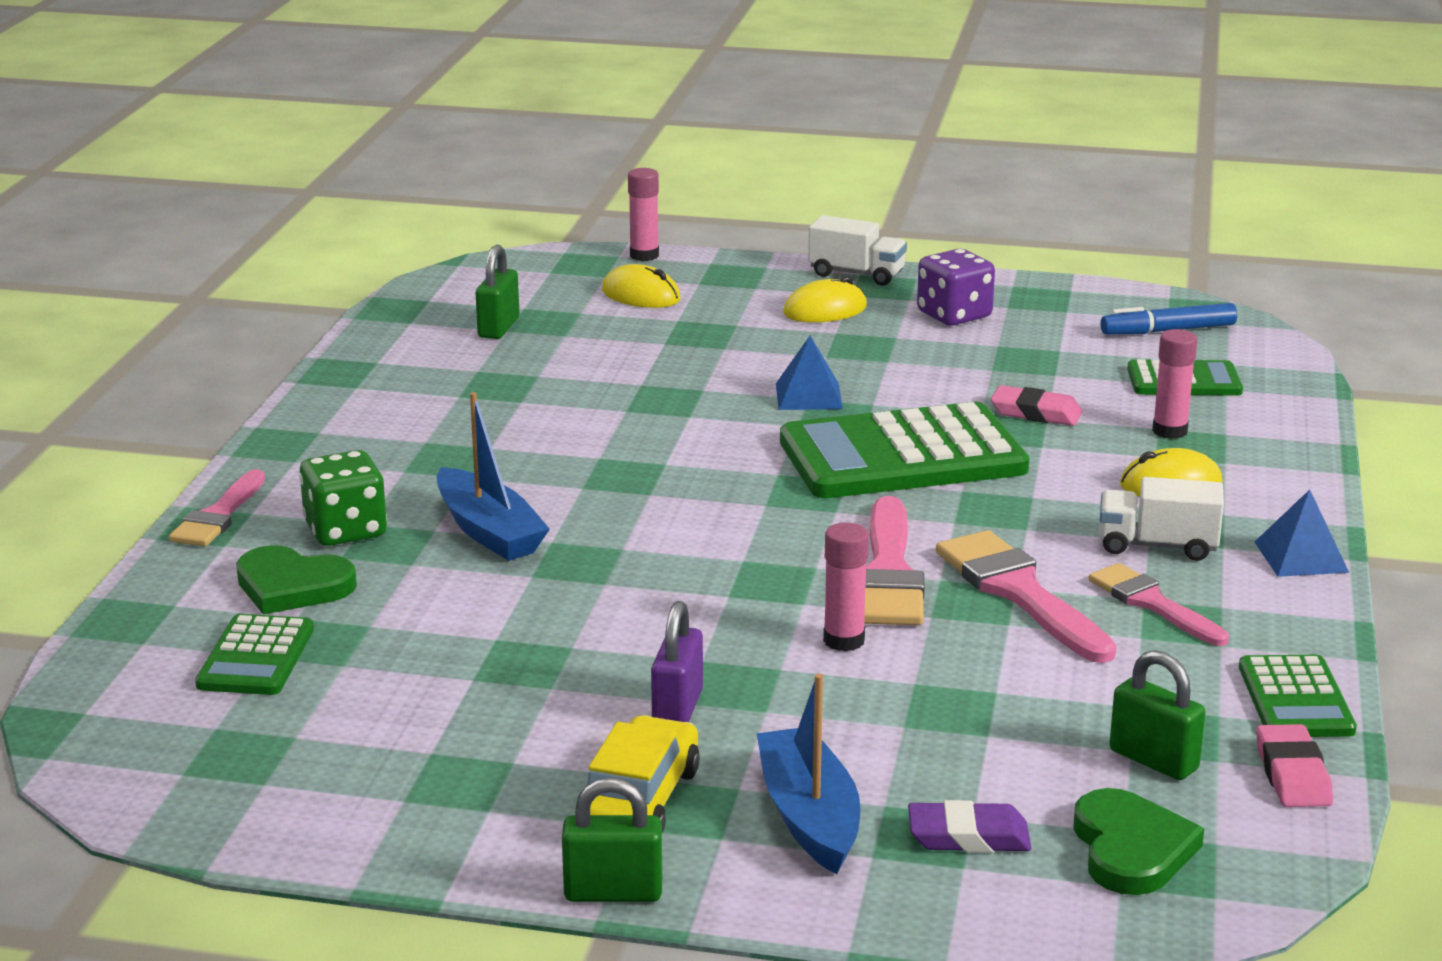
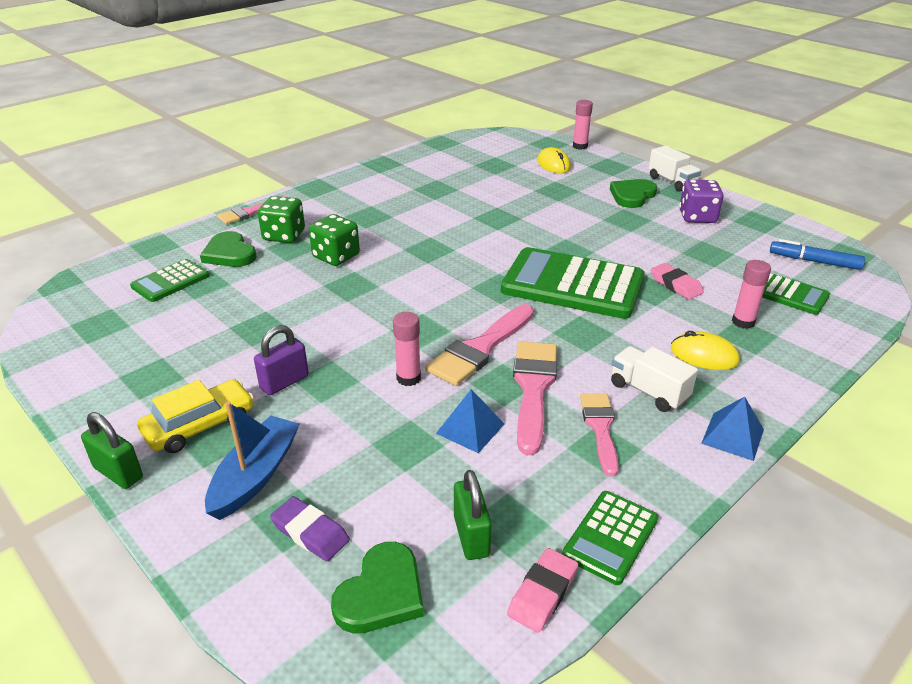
camera: 35 degrees right, 10 degrees up
blue boat [437,392,550,561] -> green dice [309,214,360,266]
green padlock [476,245,519,339] -> none
blue pyramid [776,336,843,410] -> blue pyramid moved to [436,389,504,453]
yellow mouse [783,276,867,322] -> green heart [610,179,657,208]

